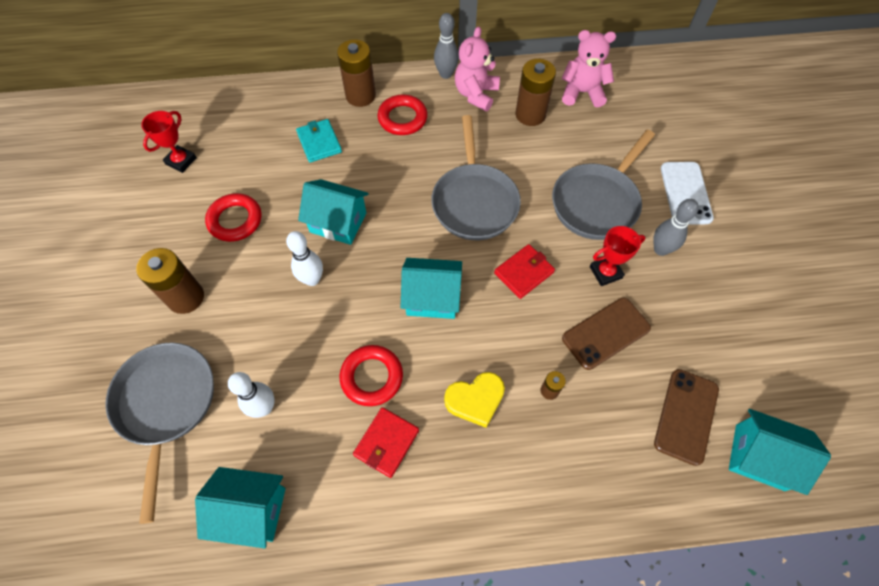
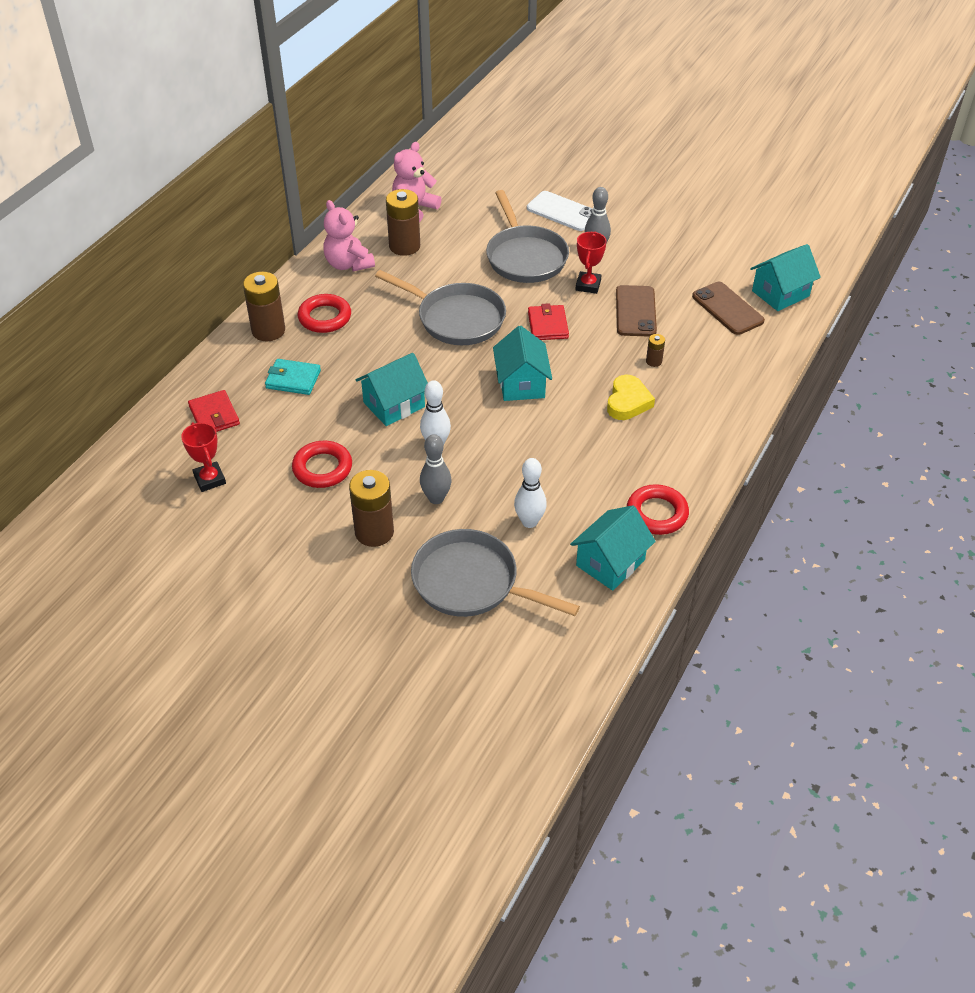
camera: 55 degrees left, 15 degrees down
red ring [339,345,403,406] -> red ring moved to [627,484,689,535]
red wallet [353,407,419,478] -> red wallet moved to [188,390,240,432]
turquoise house [401,258,462,319] -> turquoise house turned 45 degrees counterclockwise [493,325,552,401]
grey bowling pin [434,13,459,79] -> grey bowling pin moved to [420,434,451,504]

